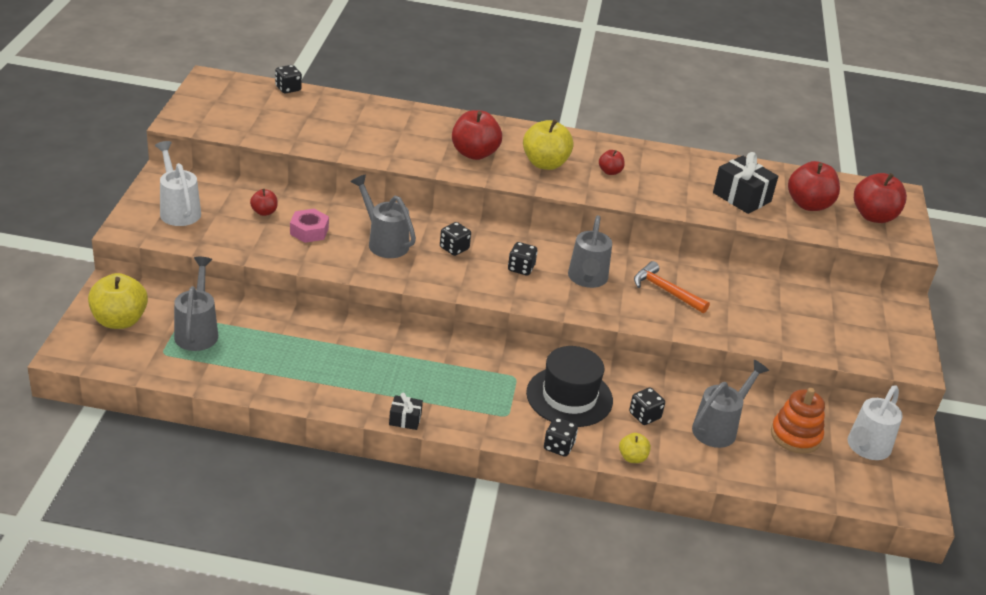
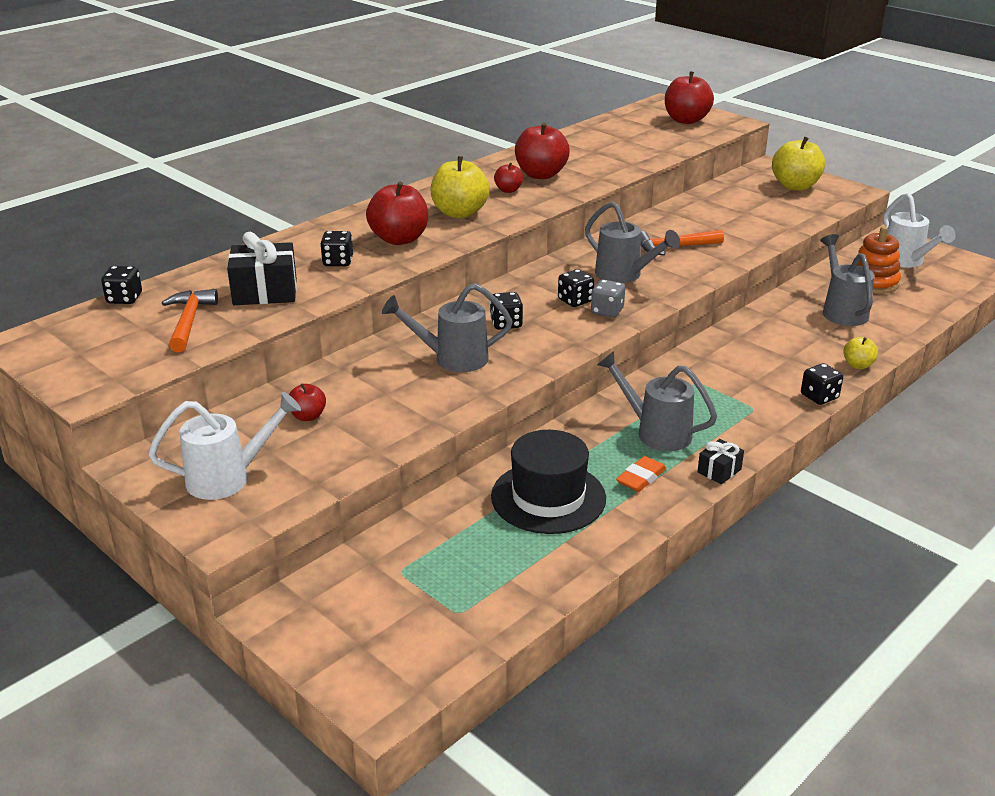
camera: 50 degrees left, 5 degrees down
yellow apple [88,273,148,329] -> yellow apple moved to [772,137,825,191]
white watering can [155,141,201,226] -> white watering can turned 150 degrees clockwise [148,392,301,500]
grey watering can [174,257,218,351] -> grey watering can moved to [597,351,717,451]
pink nut [290,209,329,243] -> none
black hat [526,346,613,427] -> black hat moved to [491,430,606,534]
black dice [629,387,665,425] -> black dice moved to [320,231,353,266]
black gift [713,152,778,214] -> black gift moved to [227,232,297,305]
red apple [788,161,840,211] -> red apple moved to [515,123,570,179]
none -> orange hammer [162,289,218,352]
none -> grey dice [591,280,625,318]
none -> orange eraser [616,456,667,492]

